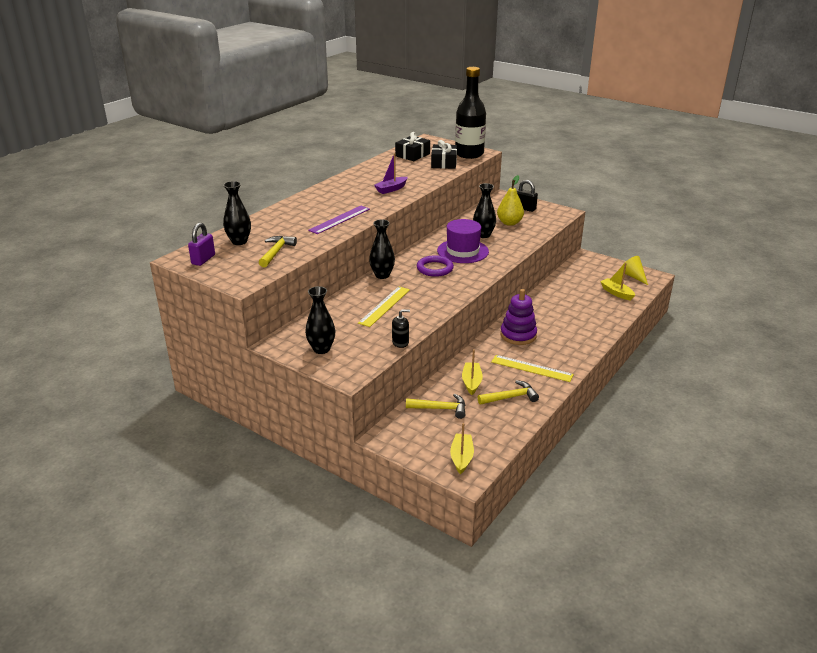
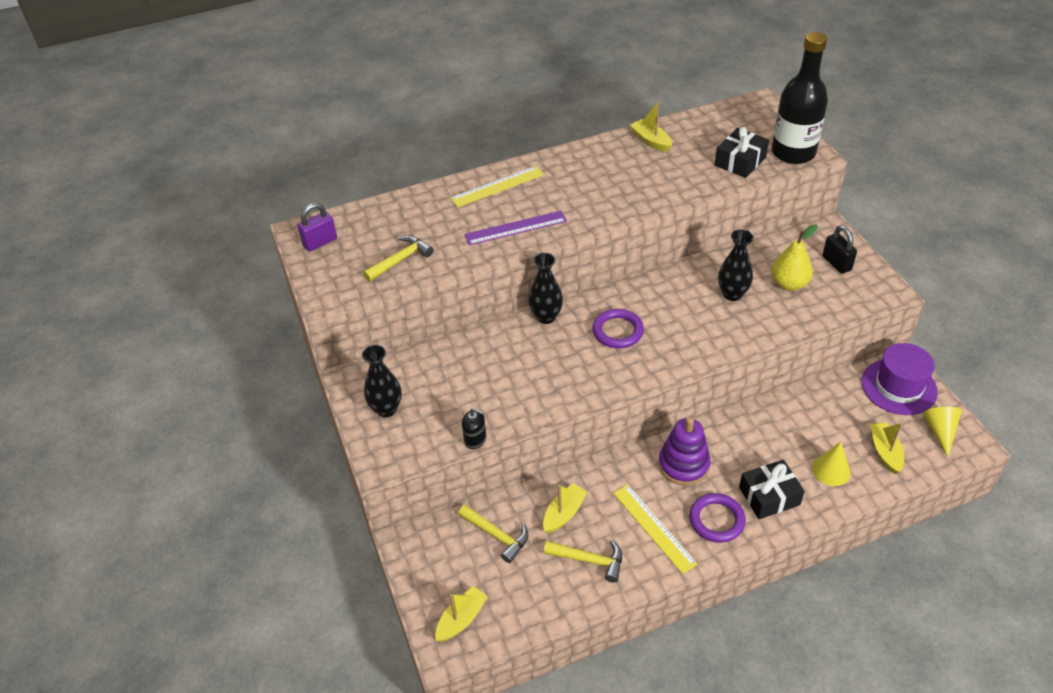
camera: 35 degrees right, 15 degrees up
black vase [223,181,251,245] -> none
yellow ruler [358,286,410,327] -> yellow ruler moved to [450,166,544,207]
purple boat [374,153,408,194] -> none
black gift [395,132,430,161] -> black gift moved to [739,460,805,519]
purple hat [437,219,489,263] -> purple hat moved to [862,343,938,415]
none -> yellow boat [630,101,672,152]
none -> purple ring [689,493,746,543]
none -> yellow cone [812,442,851,486]

